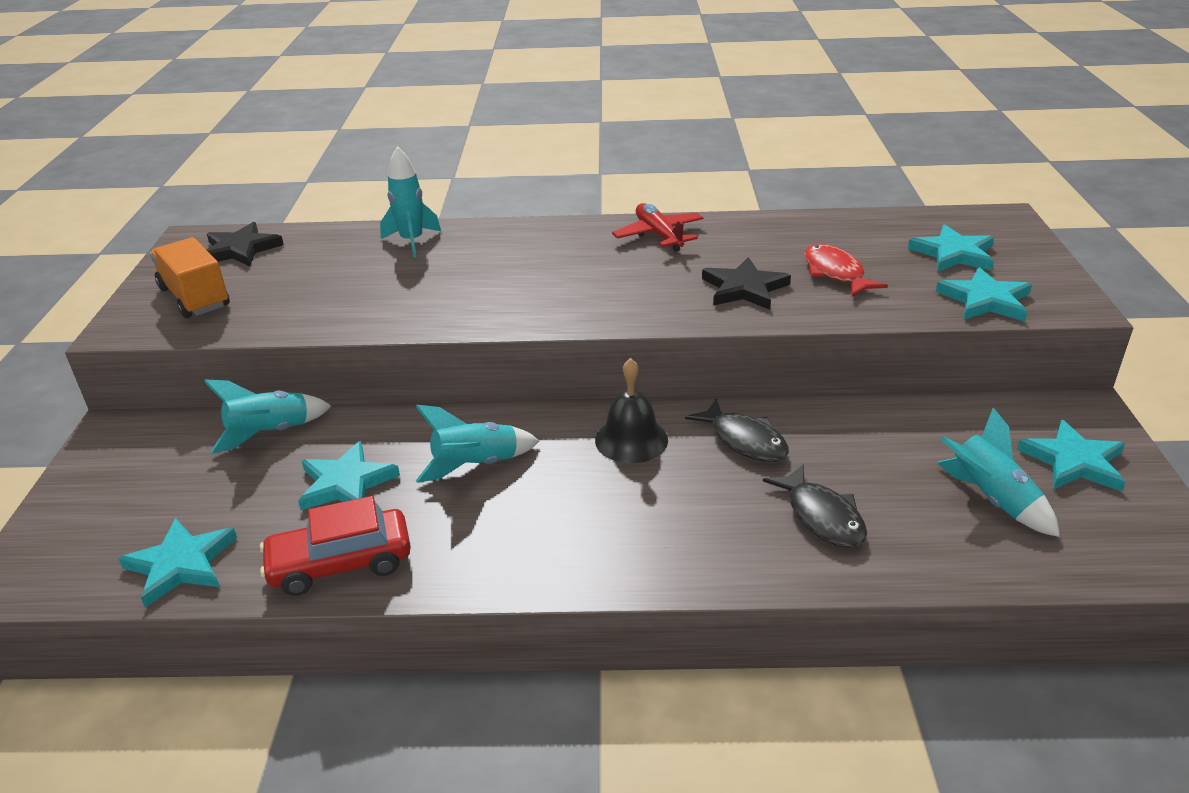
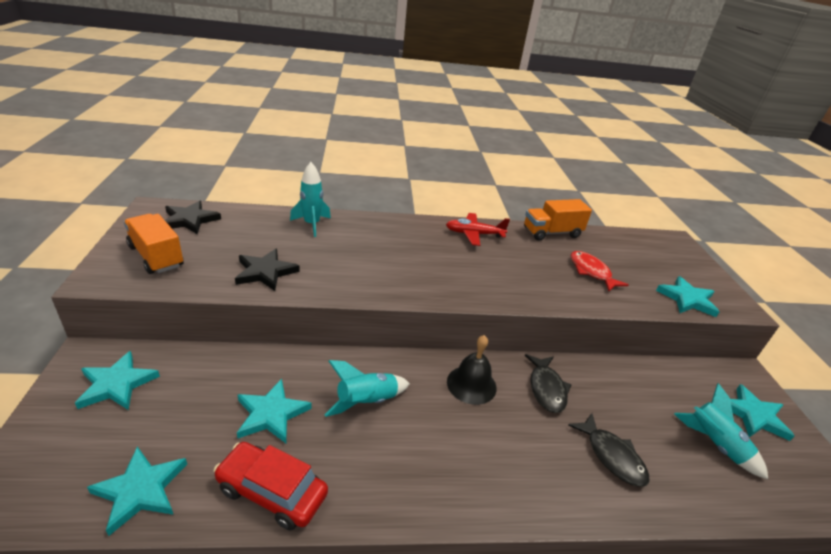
camera: 10 degrees left, 0 degrees up
turquoise rocket [204,379,331,454] -> none
red car [260,496,411,596] -> red car turned 45 degrees clockwise [214,442,328,531]
red plane [612,203,704,252] -> red plane turned 60 degrees counterclockwise [446,213,510,246]
black fish [685,399,789,462] -> black fish turned 45 degrees clockwise [525,354,572,413]
black star [702,257,791,310] -> black star moved to [235,249,300,291]
turquoise star [908,224,994,272] -> turquoise star moved to [75,351,160,410]
none -> orange truck [524,199,592,241]

